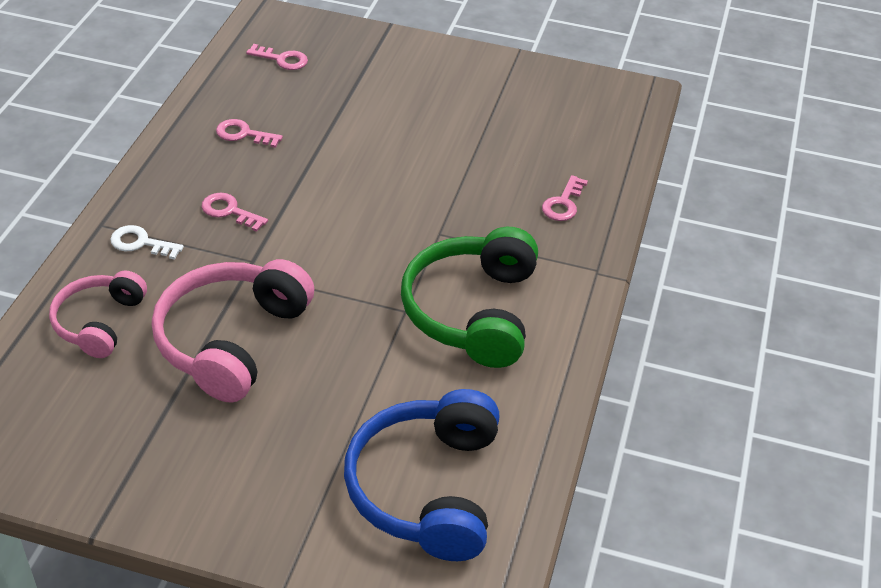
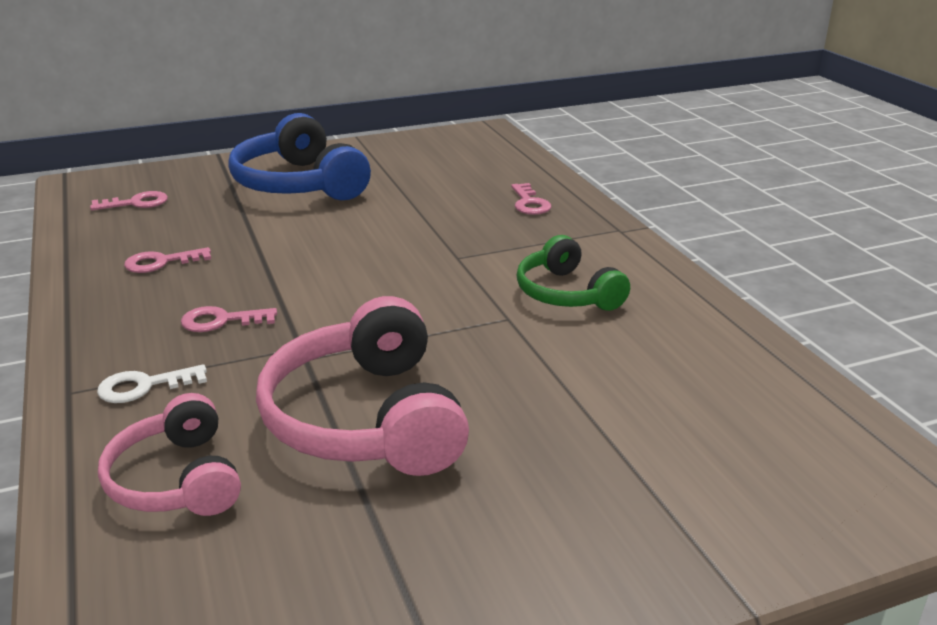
camera: 35 degrees left, 15 degrees down
blue headphones [344,389,500,561] -> blue headphones moved to [228,113,371,200]
green headphones [401,227,538,368] -> green headphones [516,235,630,311], size x0.61

